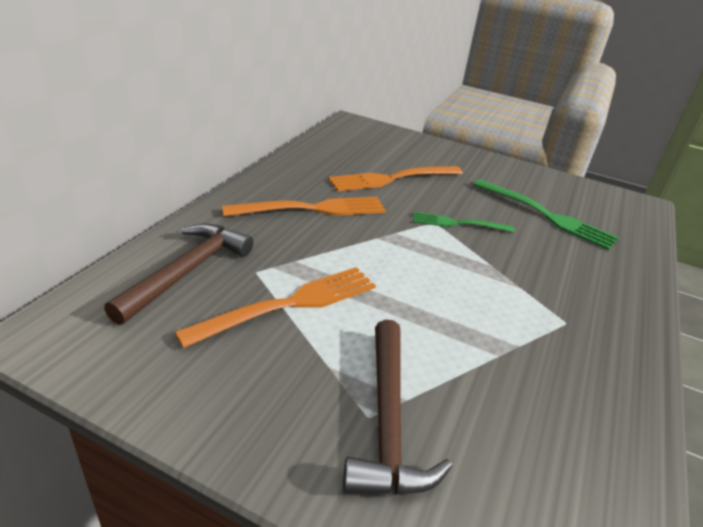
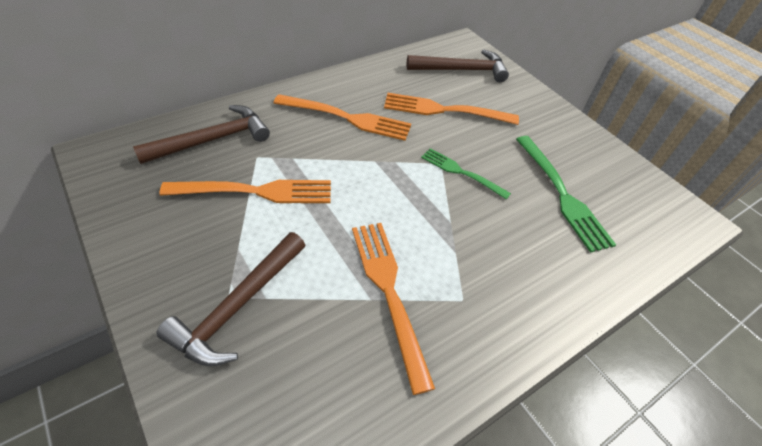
camera: 30 degrees right, 15 degrees up
none -> orange fork [352,223,435,395]
none -> brown hammer [407,49,509,82]

